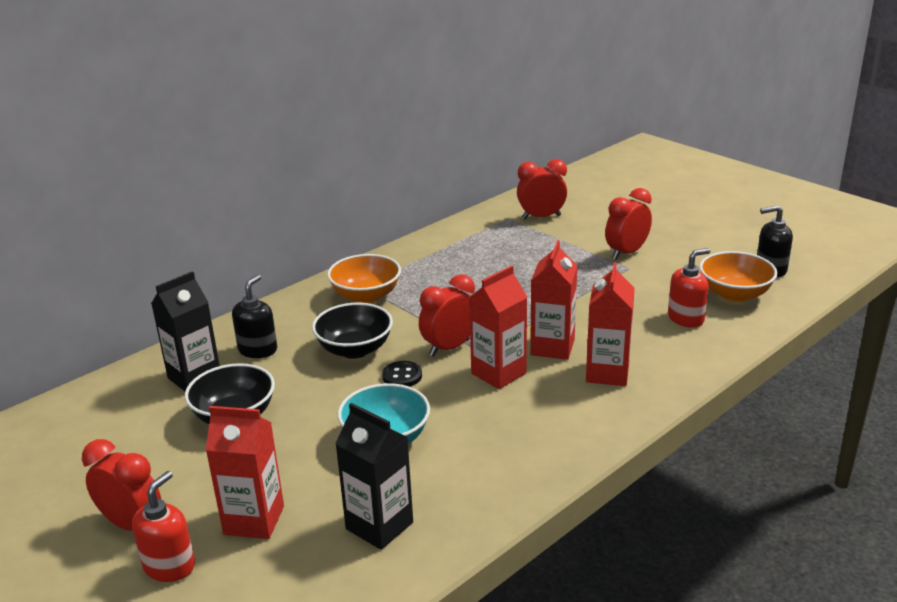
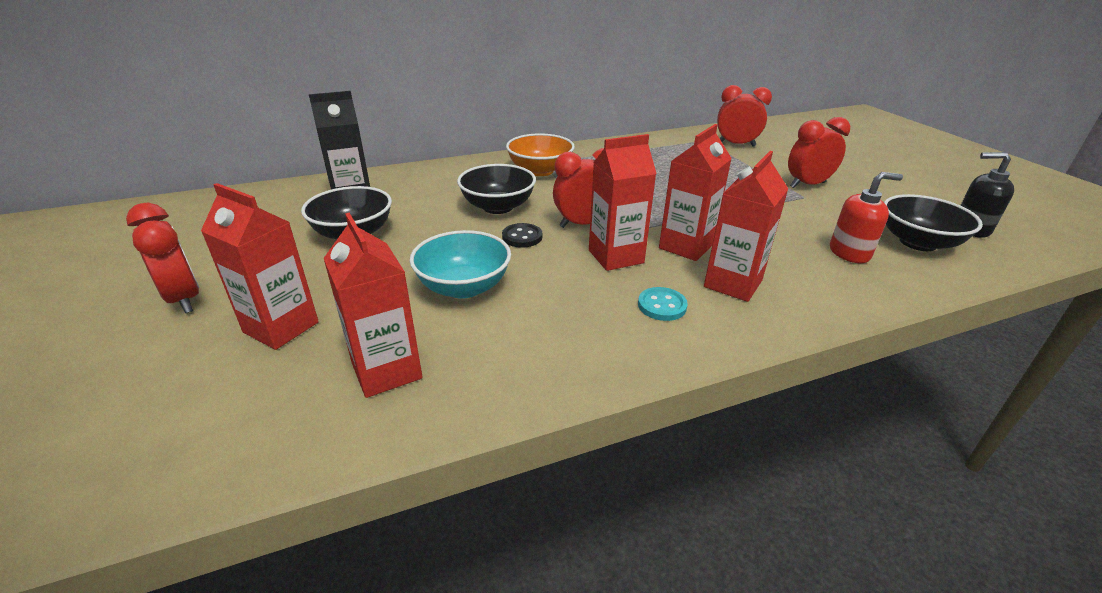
camera: 20 degrees right, 5 degrees up
red soap dispenser [132,471,195,582] -> none
black soap dispenser [232,275,277,358] -> none
black carton [335,403,413,550] -> red carton [324,213,422,398]
orange bowl [699,251,777,302] -> black bowl [884,194,983,251]
none -> turquoise button [638,287,688,321]

